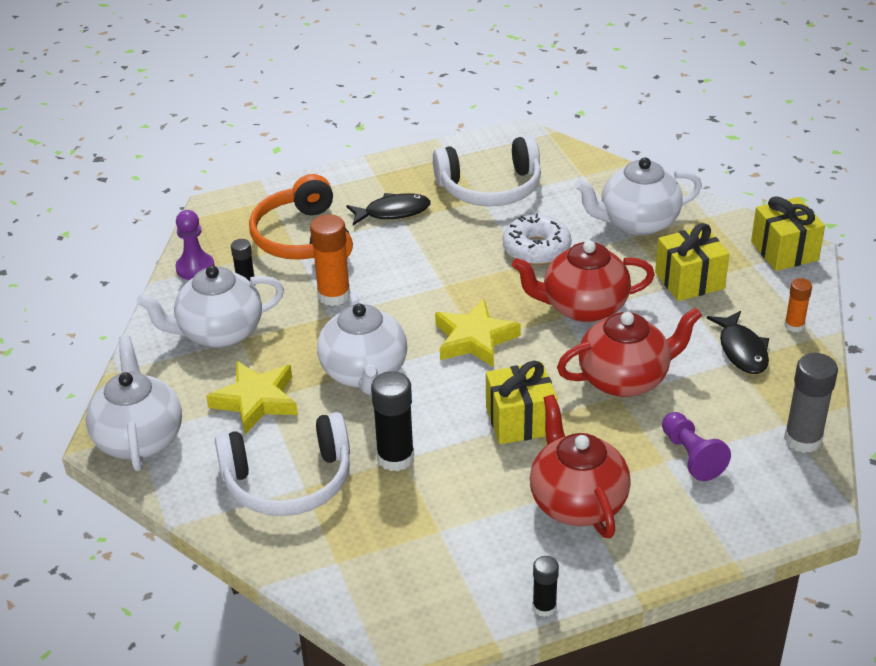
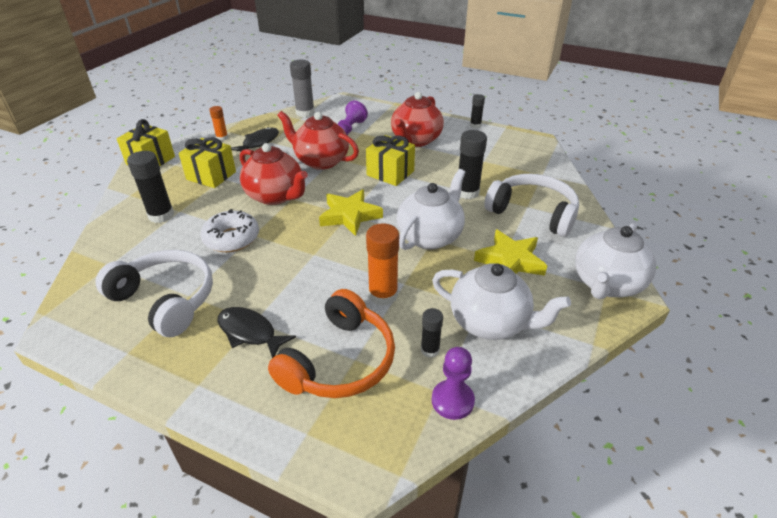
camera: 135 degrees left, 0 degrees up
white teapot [575,157,702,236] -> black glue stick [127,151,174,223]

